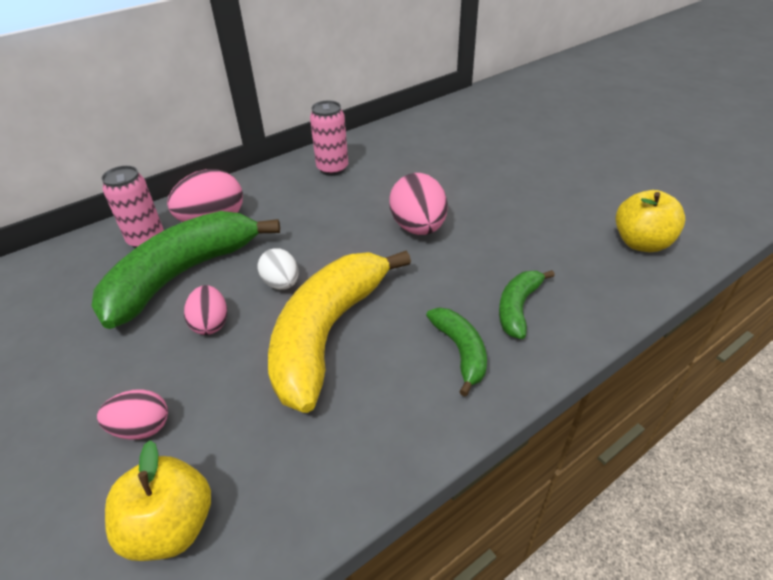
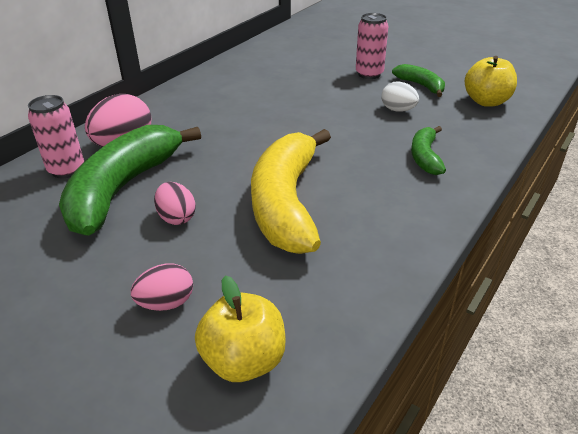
camera: 20 degrees left, 5 degrees down
white egg [257,248,299,290] -> white egg moved to [381,81,419,112]
pink can [310,101,348,176] -> pink can moved to [356,13,388,79]
pink egg [389,173,448,235] -> none
green banana [426,308,487,396] -> green banana moved to [392,64,445,97]

